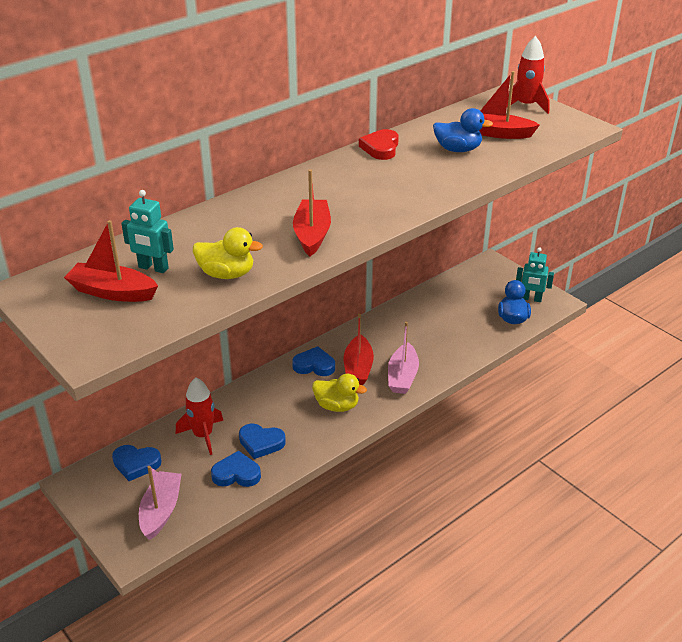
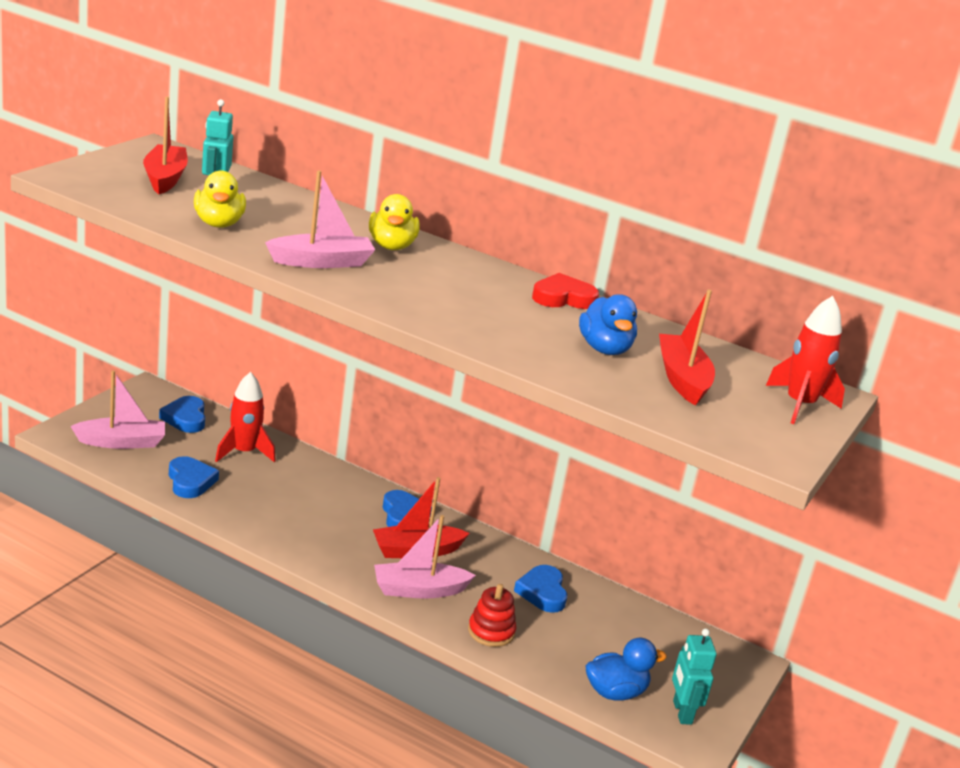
camera: 65 degrees right, 10 degrees down
blue heart [239,424,286,459] -> blue heart moved to [514,565,567,613]
red boat [293,169,331,256] -> pink boat [265,170,375,268]
yellow duck [312,374,367,412] -> yellow duck moved to [369,194,420,250]
none -> red stacking toy [468,584,516,647]

